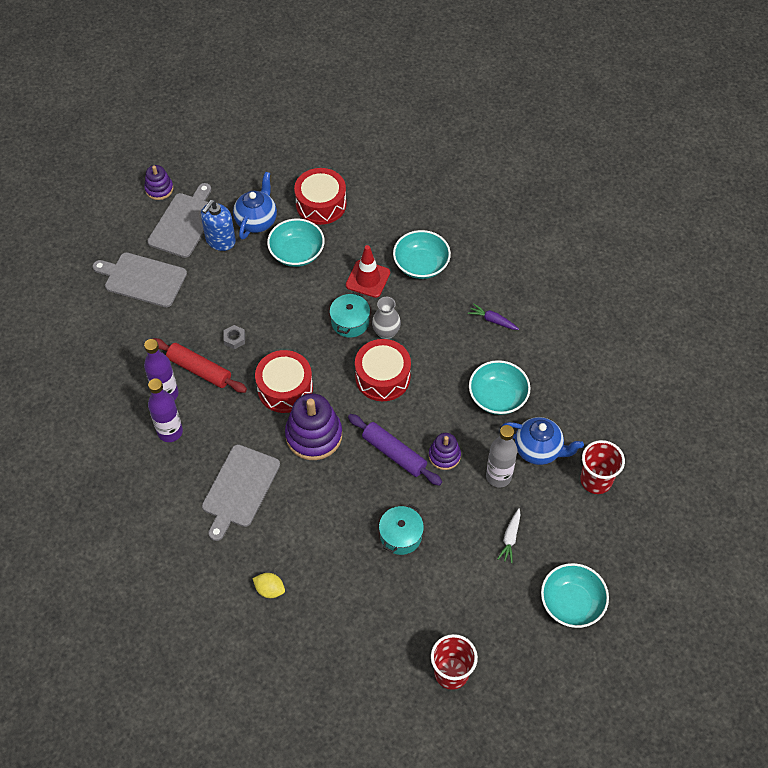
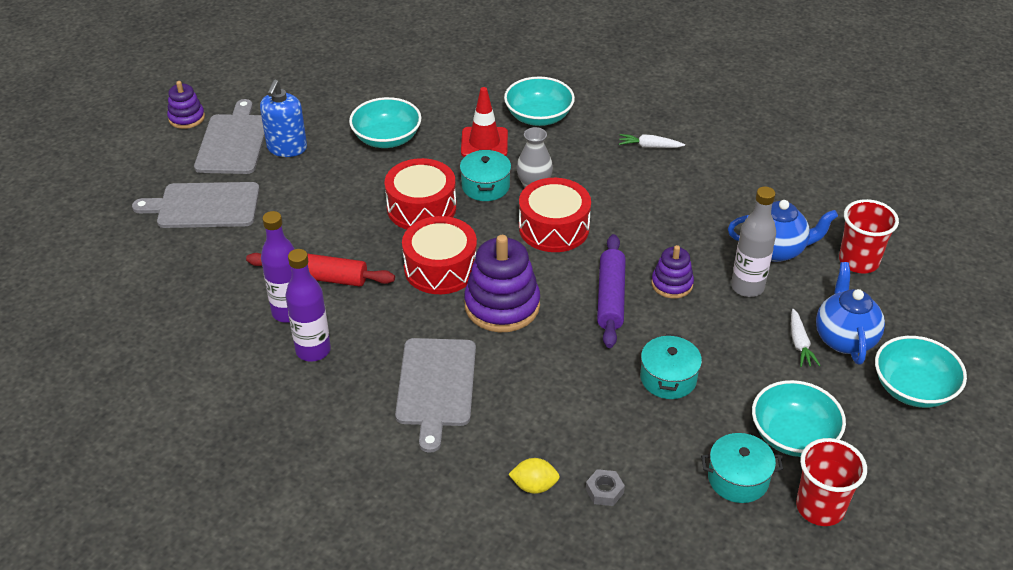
camera: 20 degrees left, 15 degrees down
grey nut [223,325,245,349] -> grey nut moved to [586,469,625,506]
blue teapot [233,172,277,240] -> blue teapot moved to [816,262,885,365]
red drum [294,168,347,225] -> red drum moved to [385,158,456,230]
purple rolling pin [348,414,442,486] -> purple rolling pin turned 75 degrees clockwise [597,234,626,348]
purple carrot [468,303,519,330] -> white carrot [619,134,685,148]
turquoise bowl [469,360,531,415] -> turquoise bowl moved to [752,380,846,457]
none -> turquoise pot [701,433,783,503]

